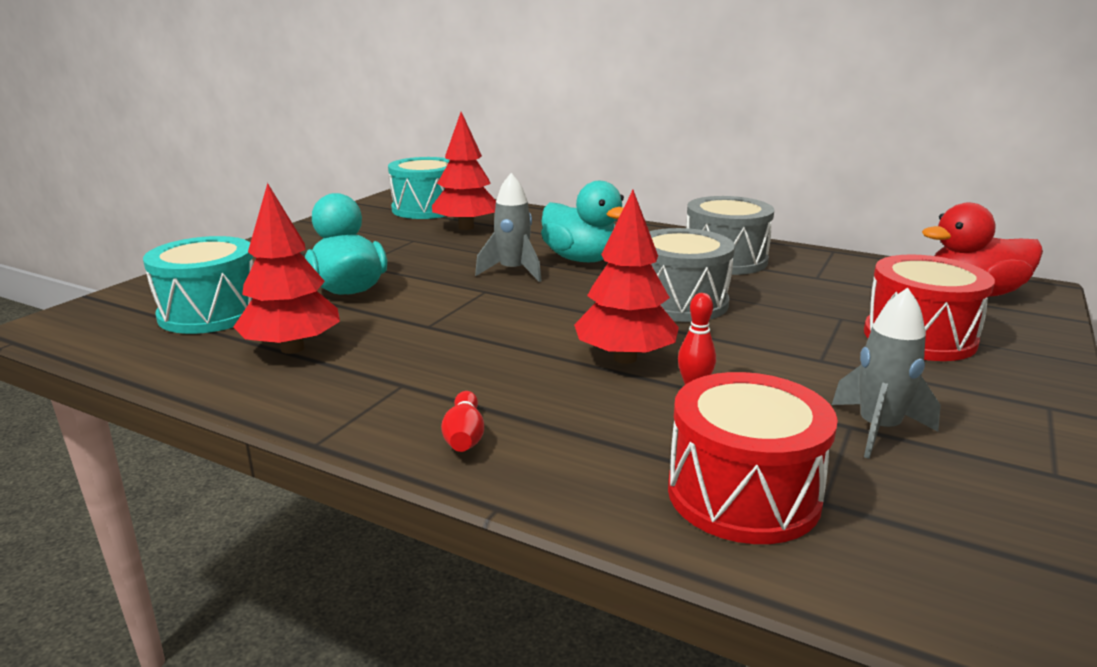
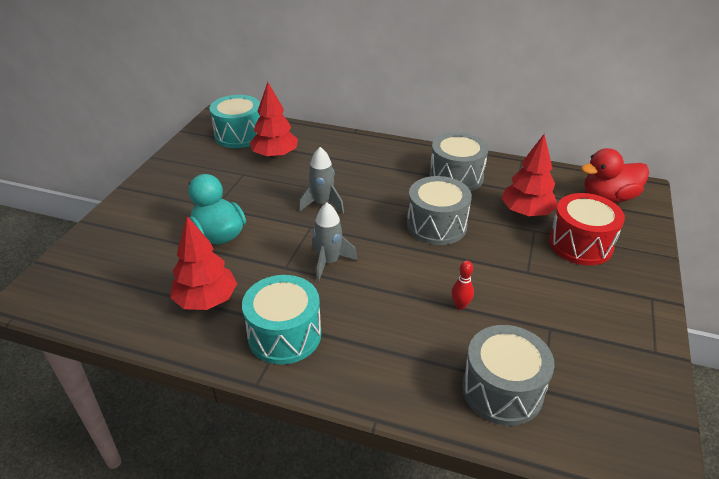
camera: 10 degrees left, 15 degrees up
turquoise drum [143,236,254,334] -> turquoise drum moved to [242,275,321,364]
red bowling pin [441,391,484,452] -> none
turquoise duck [541,181,624,262] -> none
red tree [574,190,679,364] -> red tree moved to [501,134,558,217]
red drum [668,372,838,544] -> grey drum [462,325,554,426]
grey rocket [832,288,941,459] -> grey rocket moved to [312,202,358,281]

